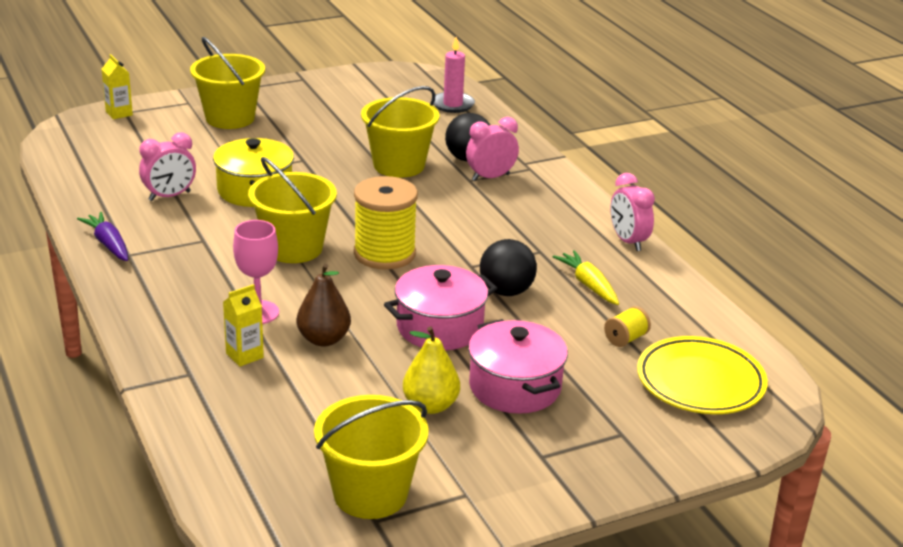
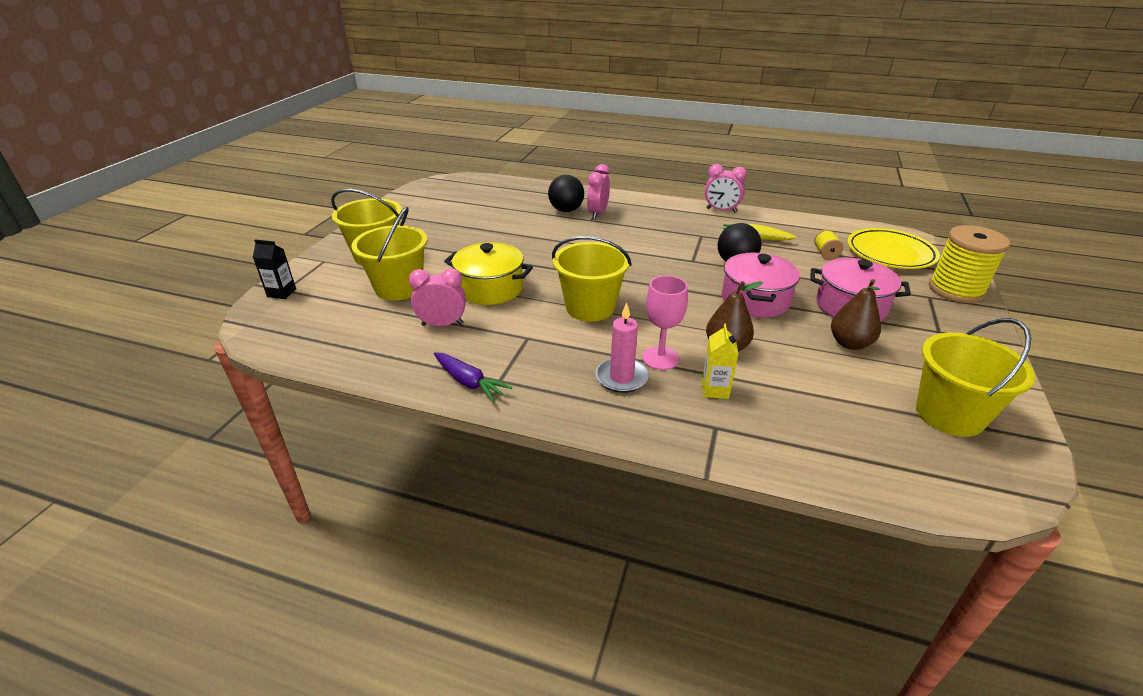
camera: 45 degrees left, 5 degrees up
purple carrot [77,212,128,261] -> purple carrot turned 150 degrees counterclockwise [434,352,512,402]
yellow carton [102,54,133,119] -> black carton [253,239,296,299]
pink clock [139,132,196,201] -> pink clock turned 105 degrees counterclockwise [409,268,466,326]
yellow spool [354,176,418,270] -> yellow spool moved to [929,225,1010,303]
yellow bucket [361,86,439,178] -> yellow bucket moved to [351,207,427,301]
yellow pear [403,326,460,414] -> brown pear [831,279,881,350]
pink candle [434,37,475,113] -> pink candle moved to [596,303,649,393]

